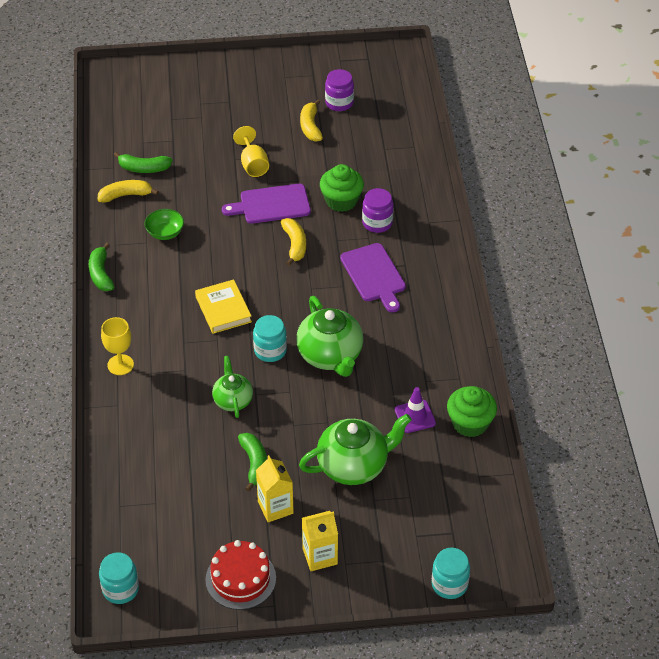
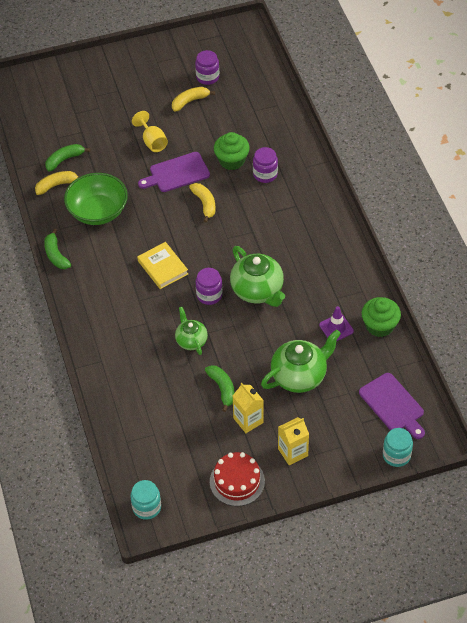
camera: 10 degrees left, 5 degrees up
yellow goblet [101,317,134,375] -> none
green banana [114,152,173,173] -> green banana turned 150 degrees clockwise [45,144,90,171]
green bowl [145,209,184,240] -> green bowl [64,173,128,225], size x1.96
turquoise jar [253,315,287,362] -> purple jar [196,268,223,305]
yellow banana [300,99,323,141] -> yellow banana turned 75 degrees clockwise [172,87,215,112]
purple cutting board [340,243,406,313] -> purple cutting board moved to [359,373,425,439]

